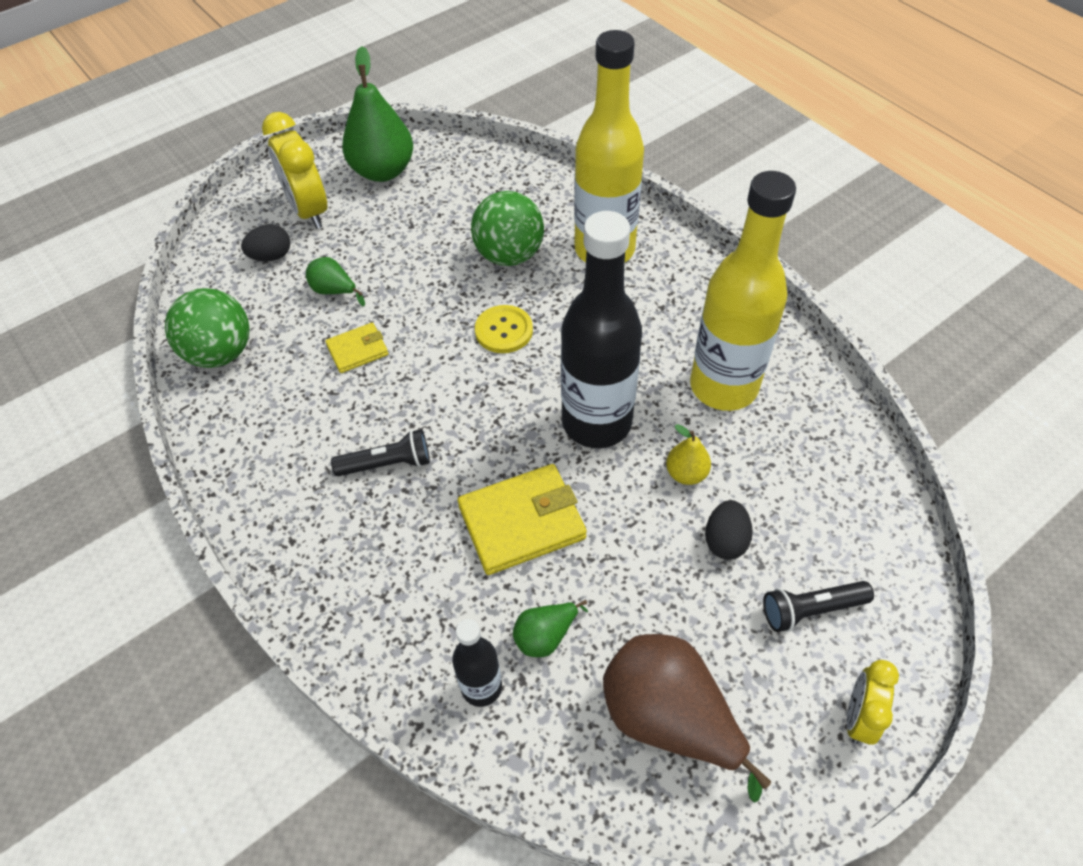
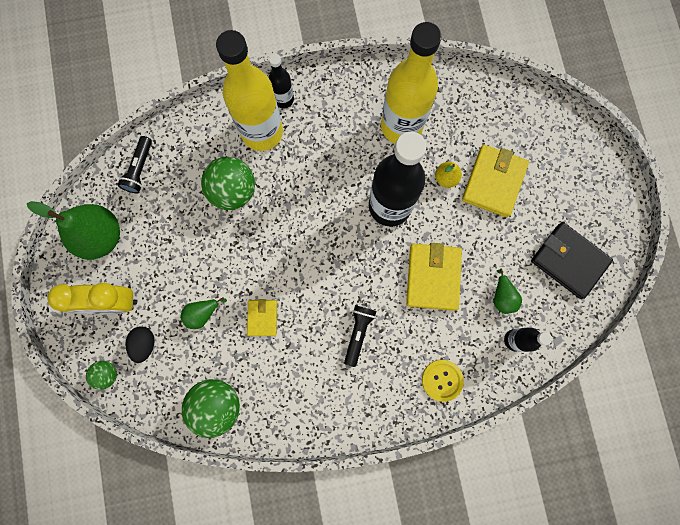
camera: 65 degrees left, 25 degrees up
yellow button [475,305,533,353] -> yellow button moved to [422,360,464,402]
brown pear [603,634,771,803] -> black wallet [531,222,613,299]
black egg [705,500,753,560] -> yellow wallet [462,145,529,217]
black flashlight [763,581,874,632] -> black flashlight moved to [118,136,152,193]
yellow clock [847,660,899,745] -> none
none -> green ball [86,361,117,390]
none -> black bottle [268,54,294,108]

